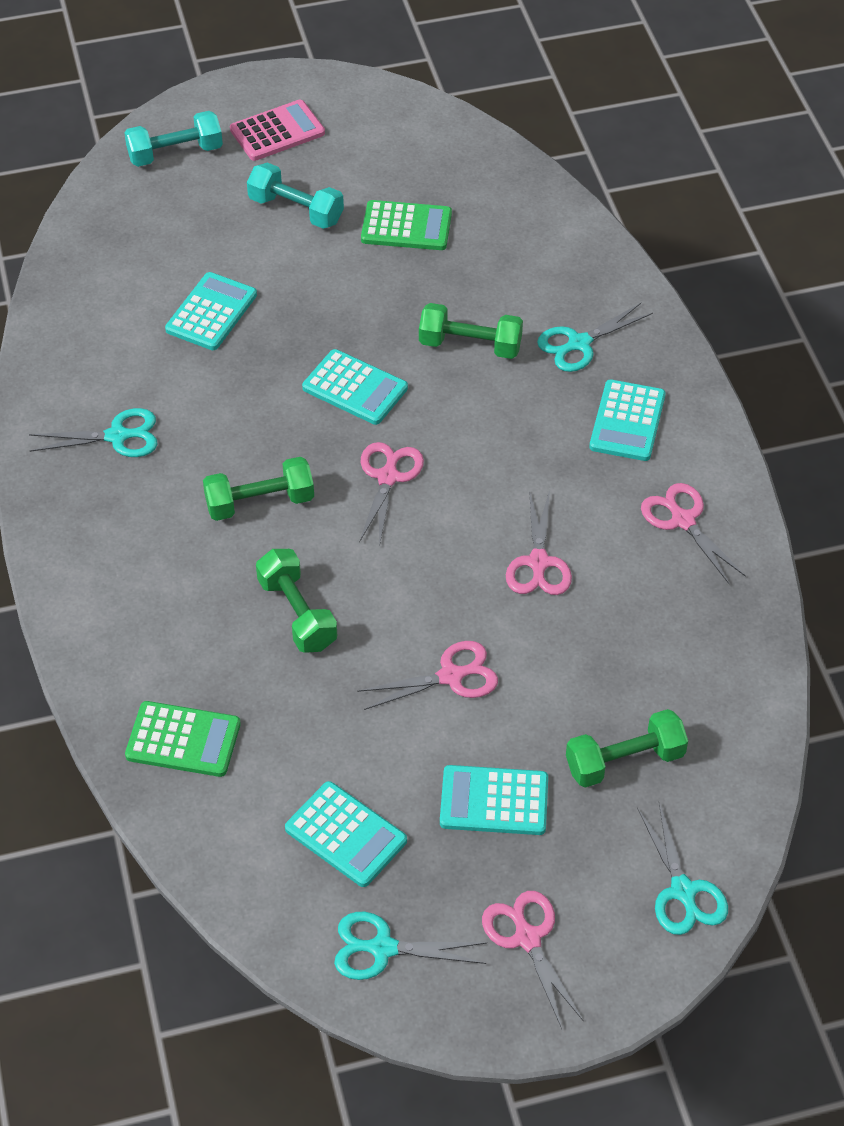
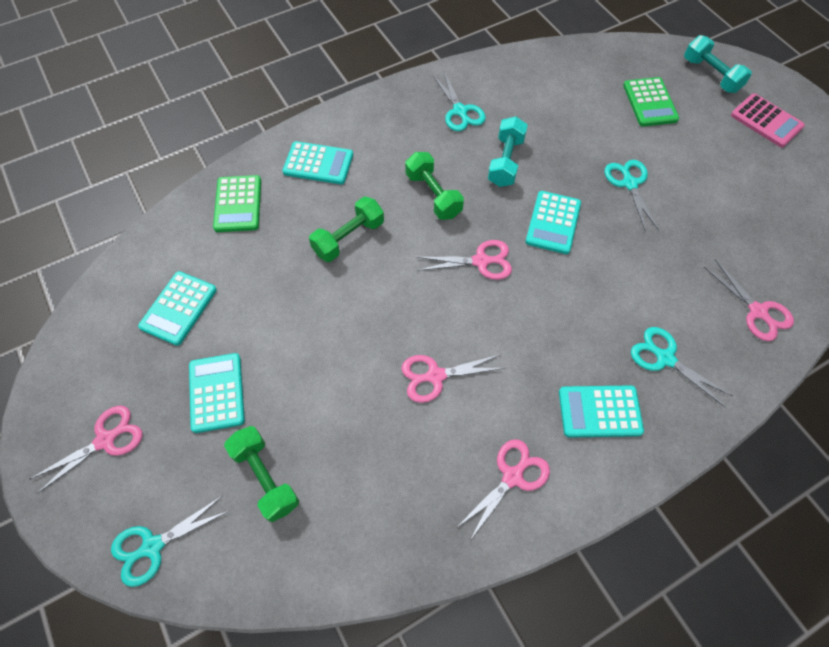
camera: 75 degrees right, 10 degrees up
turquoise calculator [165,272,257,350] -> turquoise calculator moved to [283,141,353,184]
turquoise dumbbell [247,162,344,229] -> turquoise dumbbell moved to [488,117,528,187]
turquoise scissors [334,912,487,980] -> turquoise scissors moved to [604,160,659,232]
pink scissors [357,641,498,710] -> pink scissors moved to [704,259,794,341]
green calculator [361,200,452,250] -> green calculator moved to [623,77,679,127]
green dumbbell [419,303,523,359] -> none

